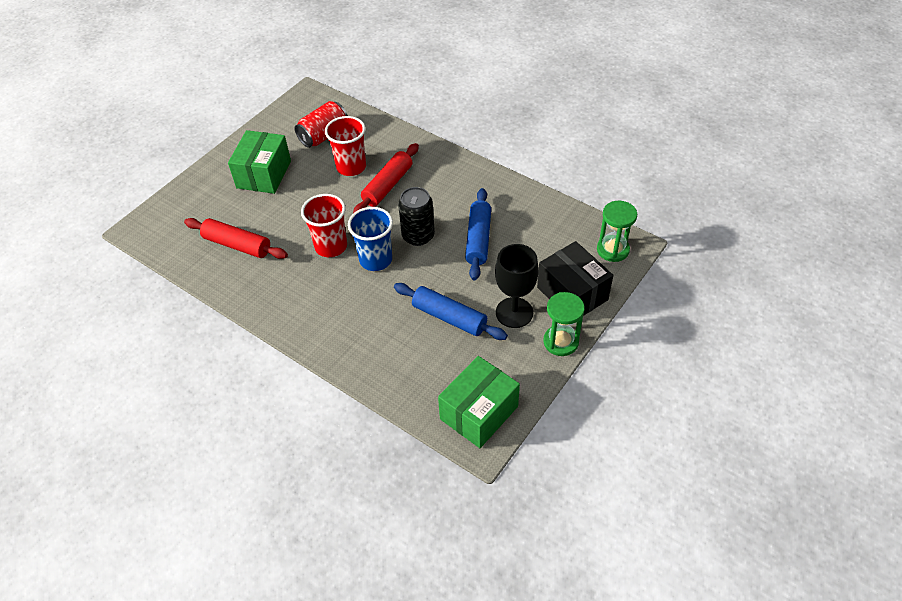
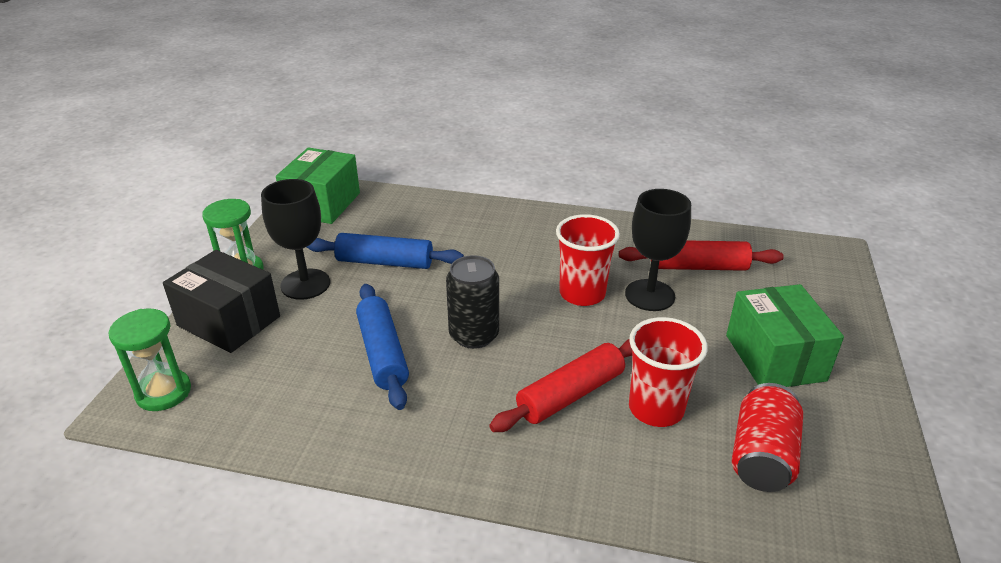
camera: 155 degrees right, 15 degrees down
blue cup [348,207,393,271] -> none
red rolling pin [353,143,419,213] -> red rolling pin turned 45 degrees clockwise [489,338,632,432]
none -> black goblet [625,189,691,311]

